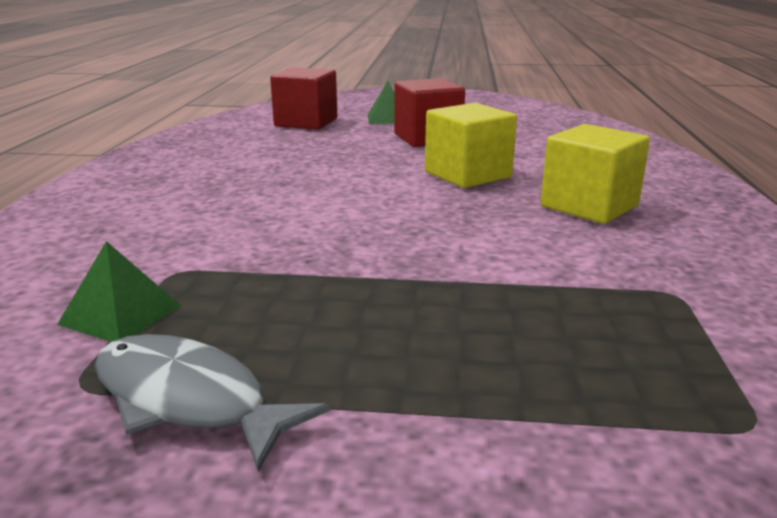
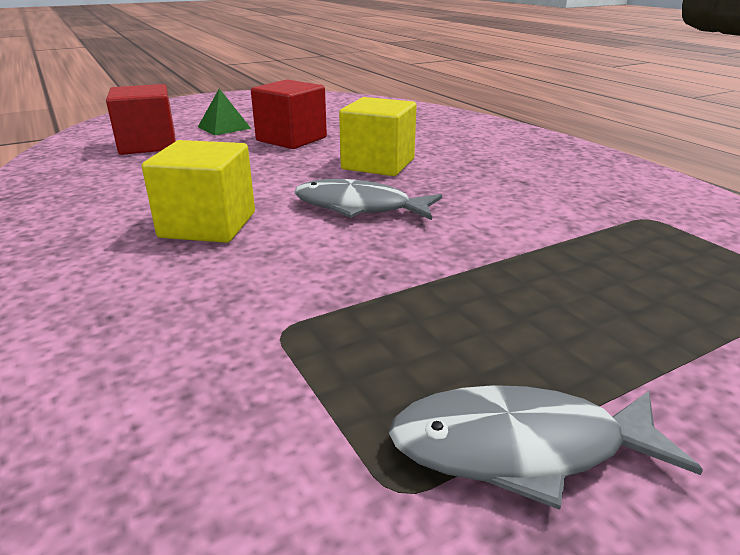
camera: 35 degrees left, 5 degrees up
green pyramid [57,241,181,342] -> none
yellow cube [541,124,650,224] -> yellow cube moved to [142,140,255,243]
none -> grey fish [294,179,442,220]

